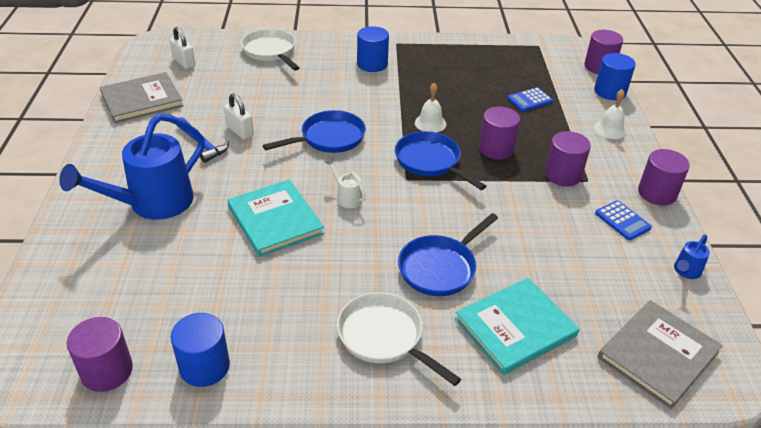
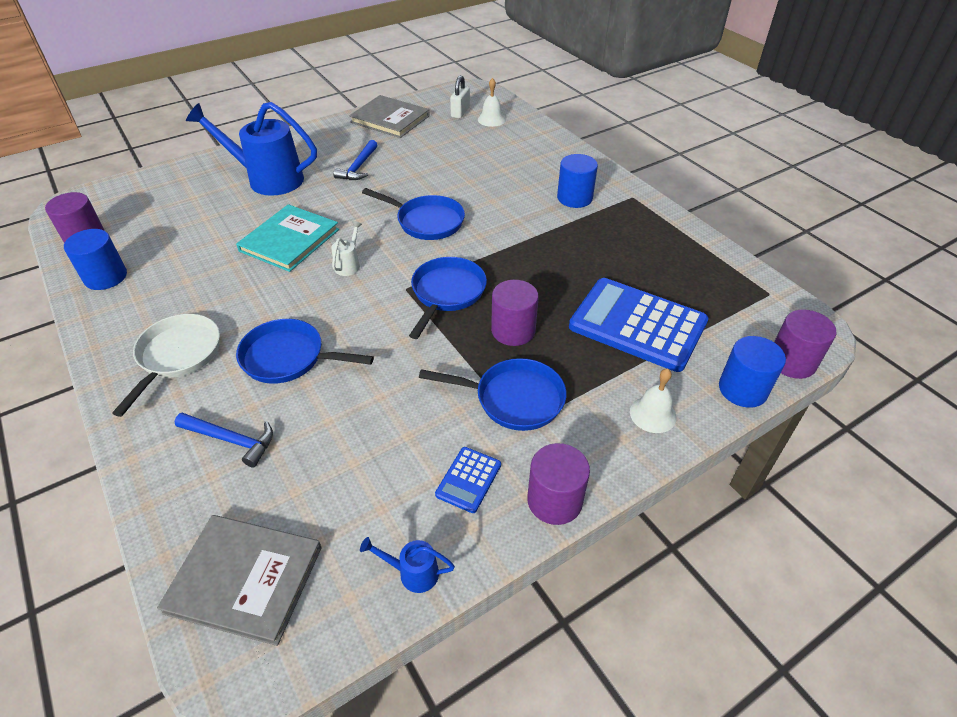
camera: 60 degrees right, 5 degrees up
white padlock [224,93,254,140] -> none
white pan [241,29,300,71] -> none
white bell [415,83,446,133] -> white bell moved to [478,78,506,127]
turquoise book [455,278,579,375] -> blue hammer [174,413,273,468]
blue calculator [507,87,553,112] -> blue calculator [569,278,708,372], size x2.27
purple cylinder [545,131,591,186] -> blue pan [419,358,566,431]

